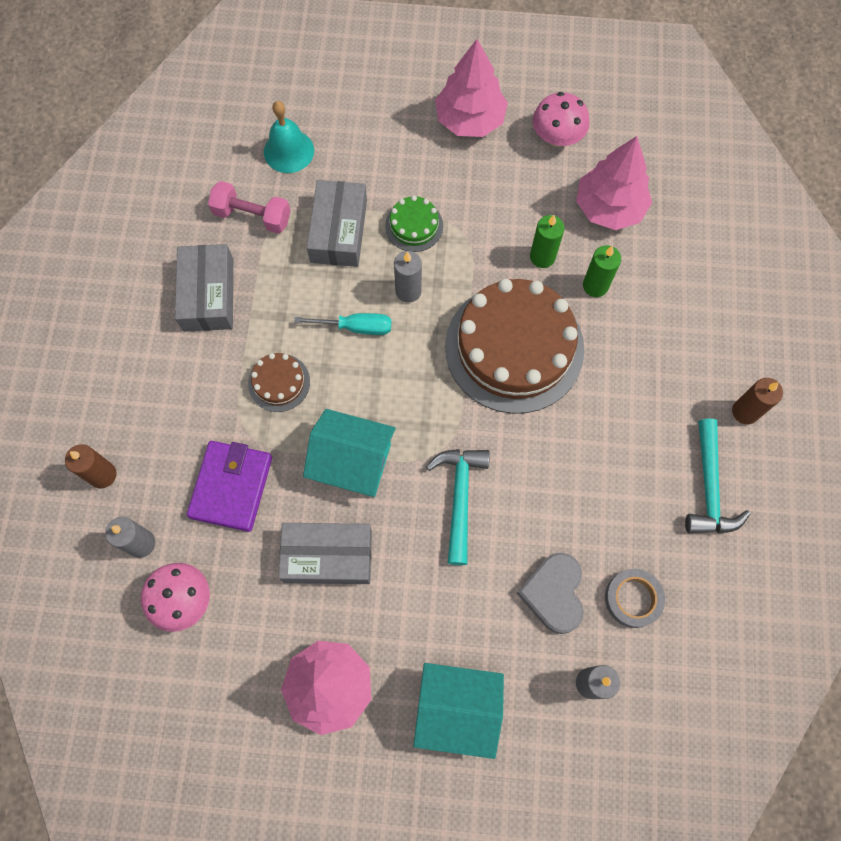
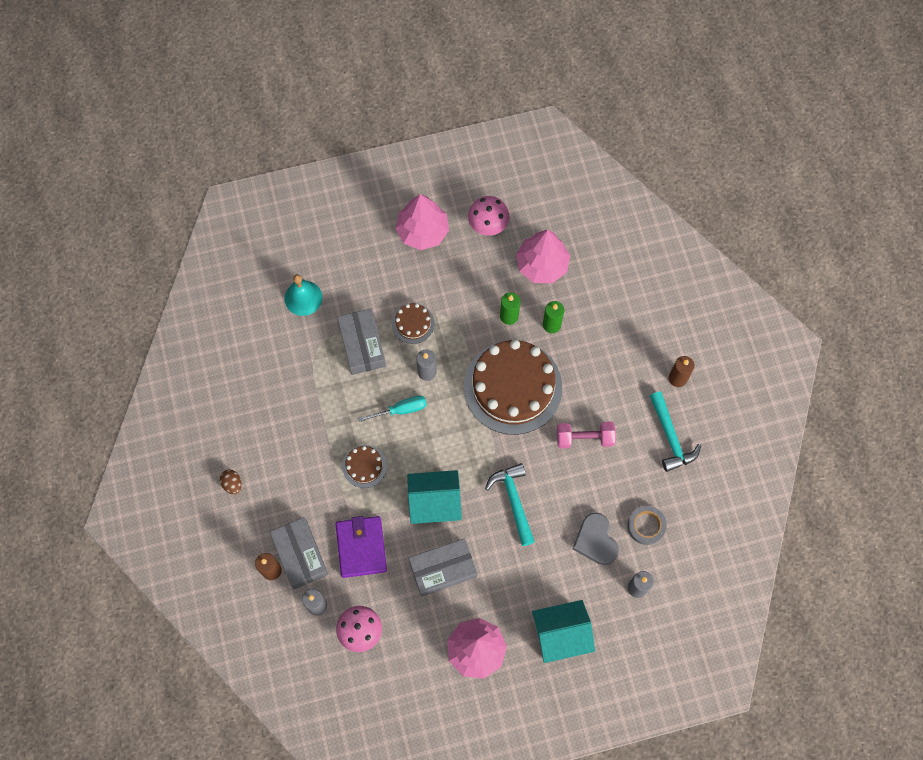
camera: 20 degrees left, 0 degrees up
grey box [175,244,233,332] -> grey box moved to [270,517,328,589]
pink dumbbell [208,181,291,234] -> pink dumbbell moved to [557,421,616,448]
green cake [385,195,443,252] -> brown cake [392,303,435,344]
none -> brown egg [220,469,242,495]

